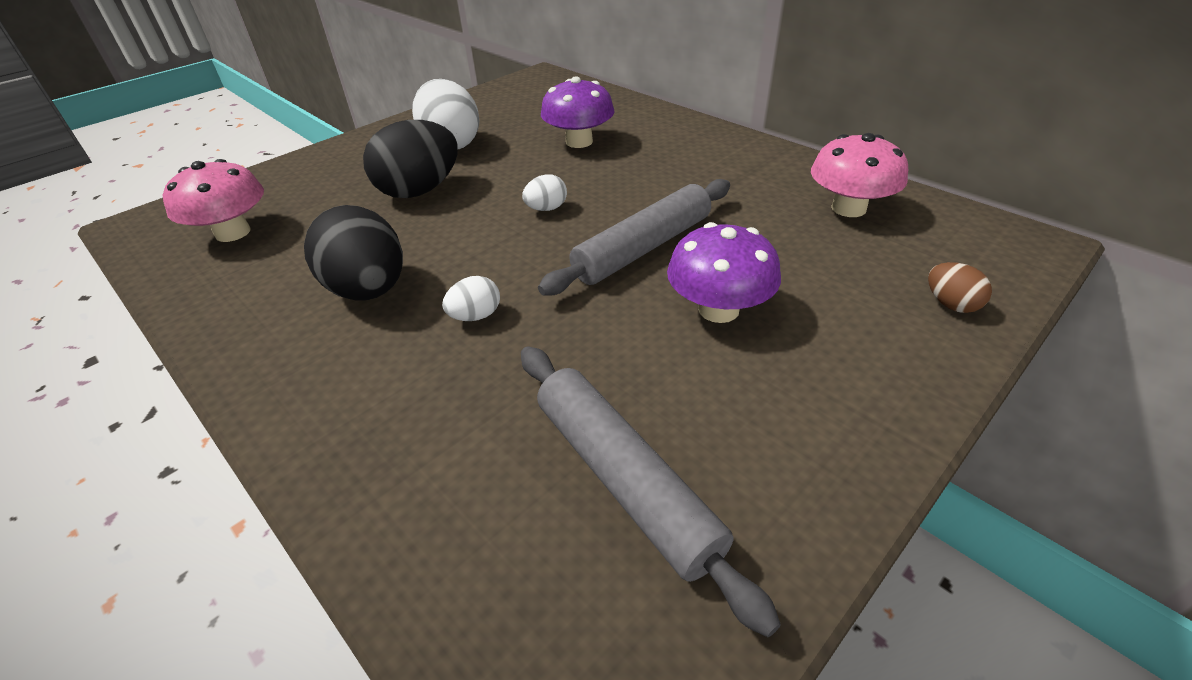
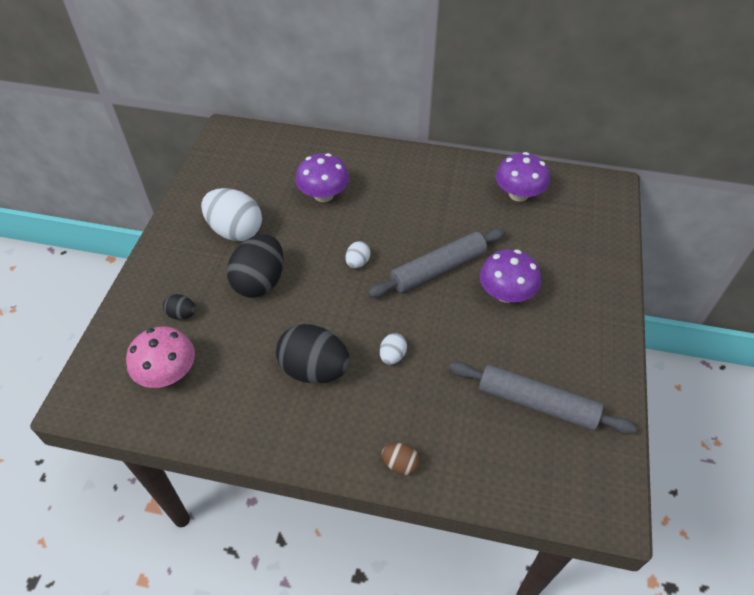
camera: 35 degrees left, 10 degrees up
grey rolling pin [538,179,730,296] -> grey rolling pin turned 45 degrees clockwise [368,228,506,298]
pink mushroom [811,133,908,217] -> purple mushroom [495,152,550,202]
brown egg [928,262,992,313] -> brown egg moved to [381,443,420,475]
none -> black egg [163,294,196,320]

